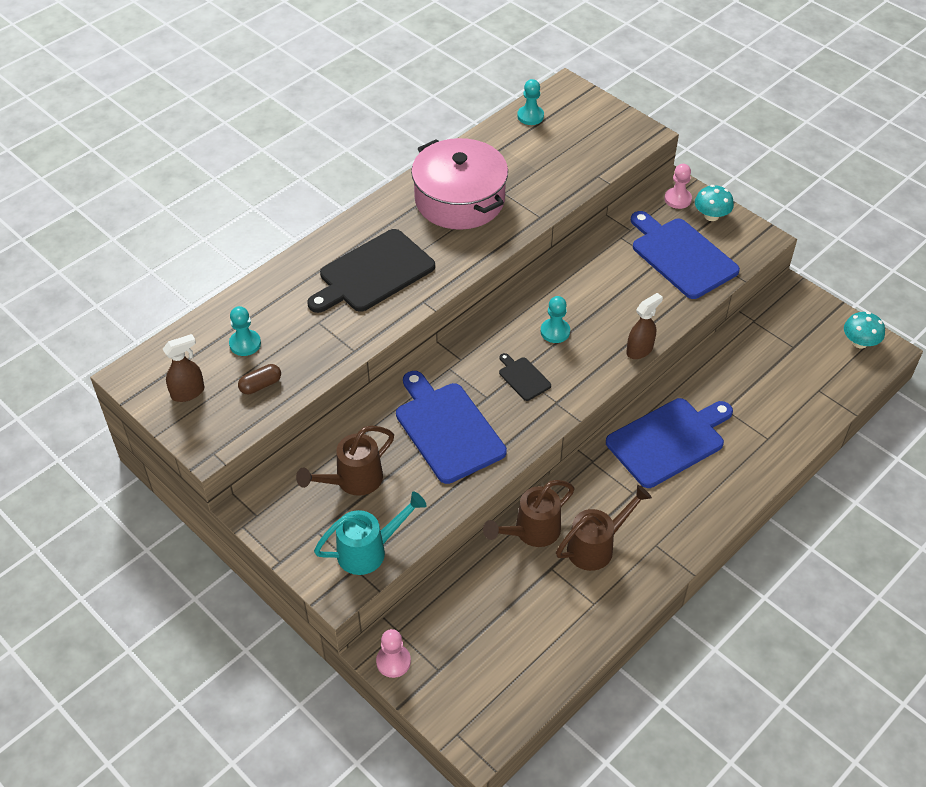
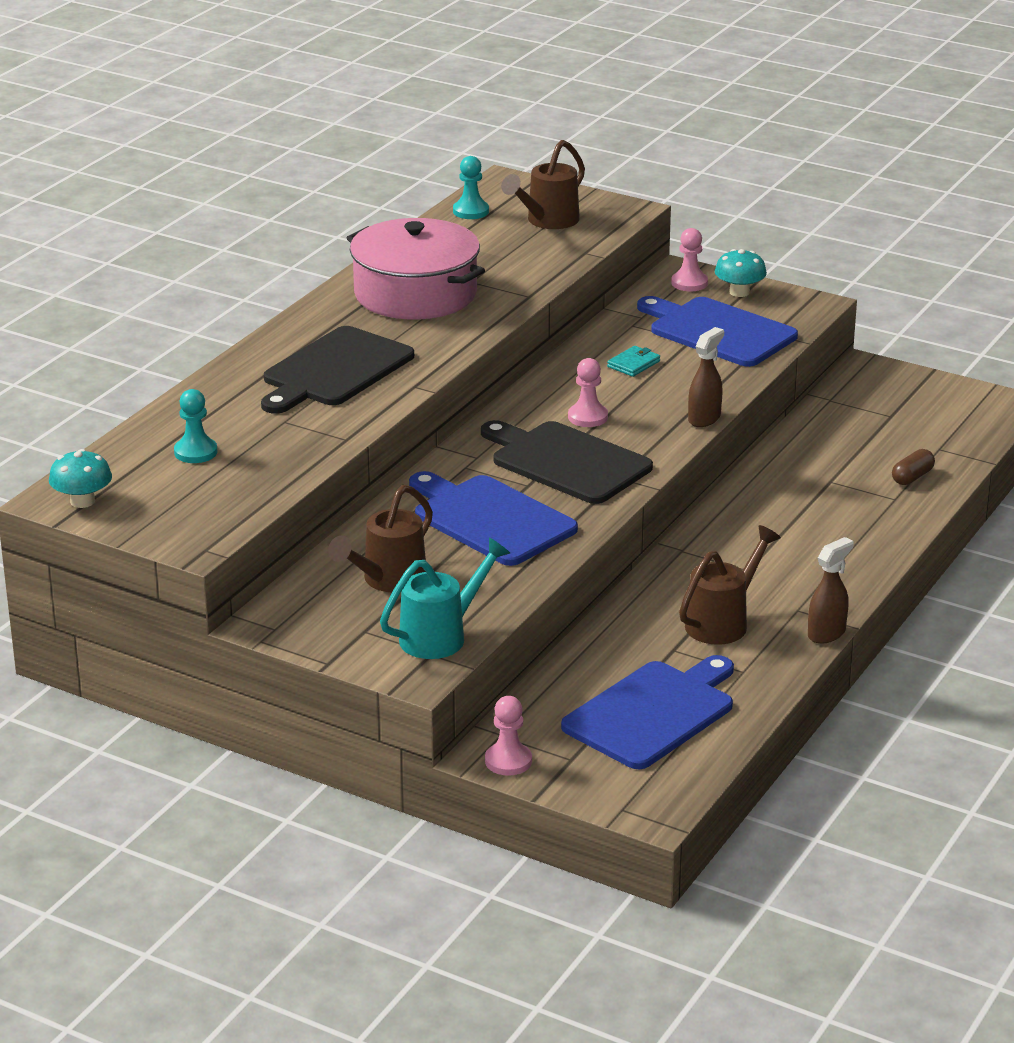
camera: 15 degrees left, 20 degrees down
brown spray bottle [163,334,204,402] -> brown spray bottle moved to [808,537,854,644]
brown capsule [238,364,281,394] -> brown capsule moved to [892,449,935,485]
brown watering can [483,480,574,547] -> brown watering can moved to [501,140,585,229]
black cutting board [499,353,551,401] -> black cutting board [481,420,653,504], size x2.16
turquoise pawn [541,296,570,343] -> pink pawn [568,358,608,427]
blue cutting board [606,398,733,488] -> blue cutting board moved to [561,655,734,769]
turquoise mushroom [844,312,885,349] -> turquoise mushroom moved to [49,449,112,508]
none -> turquoise wallet [607,346,660,377]

